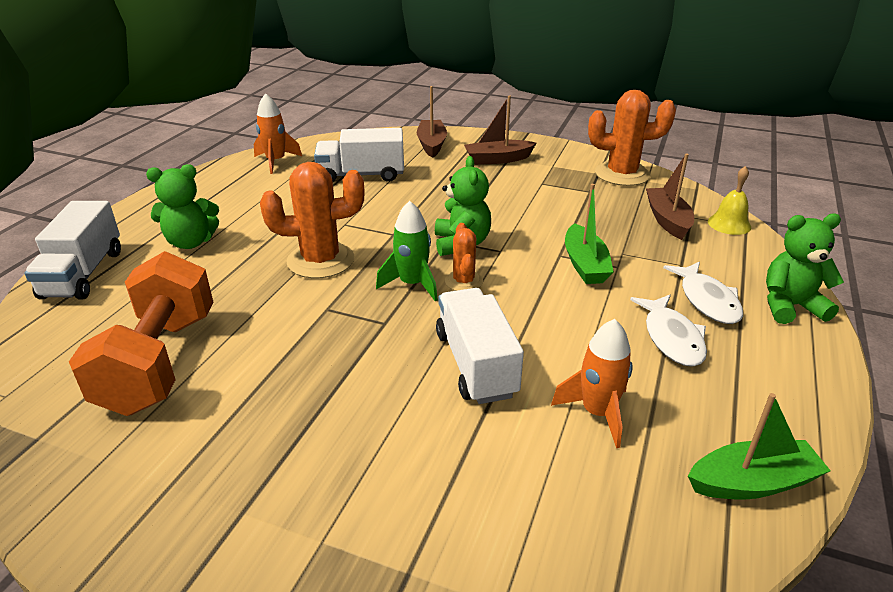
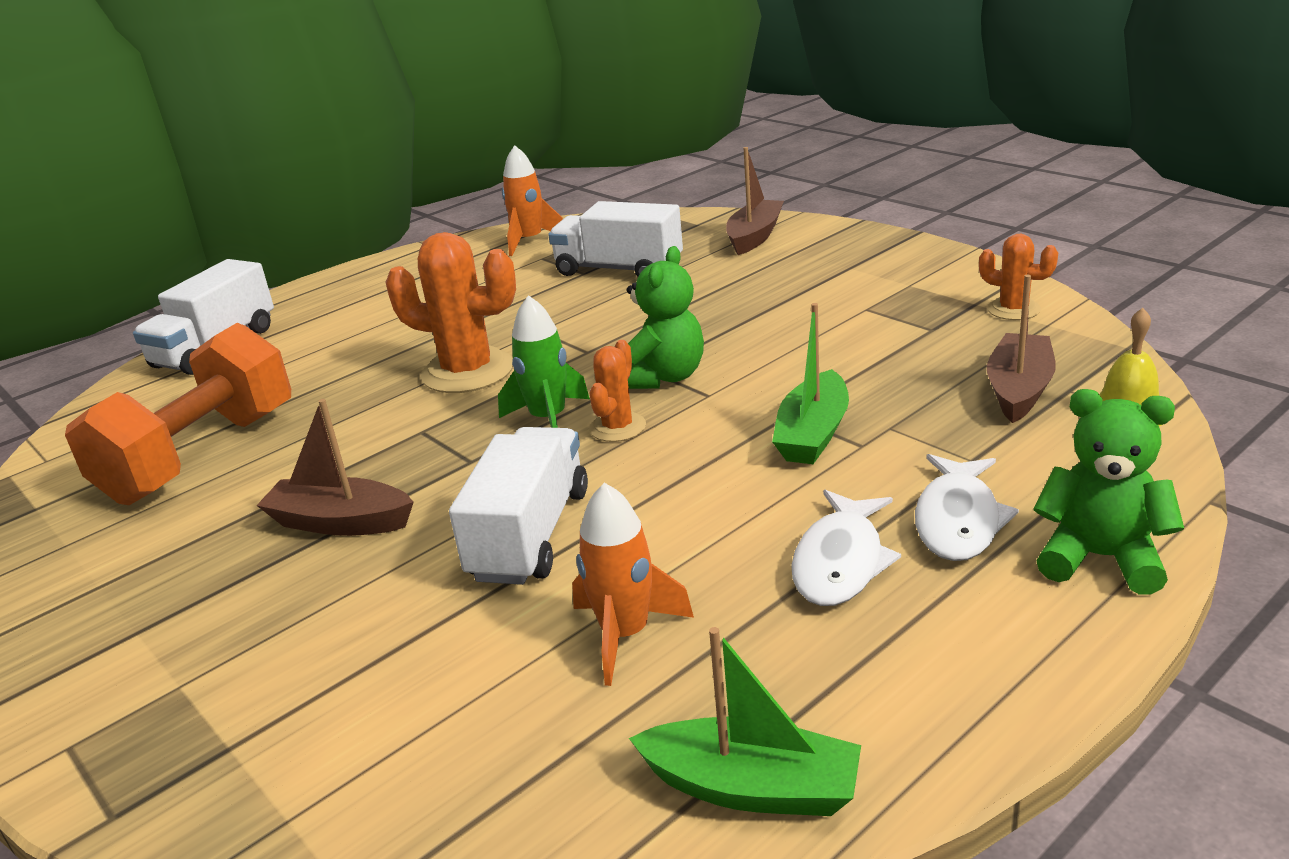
camera: 30 degrees right, 5 degrees down
green teddy bear [146,164,219,249] -> none
brown boat [464,95,536,165] -> brown boat moved to [256,399,414,536]
orange cactus [588,90,676,186] -> orange cactus [979,234,1058,320], size x0.55

